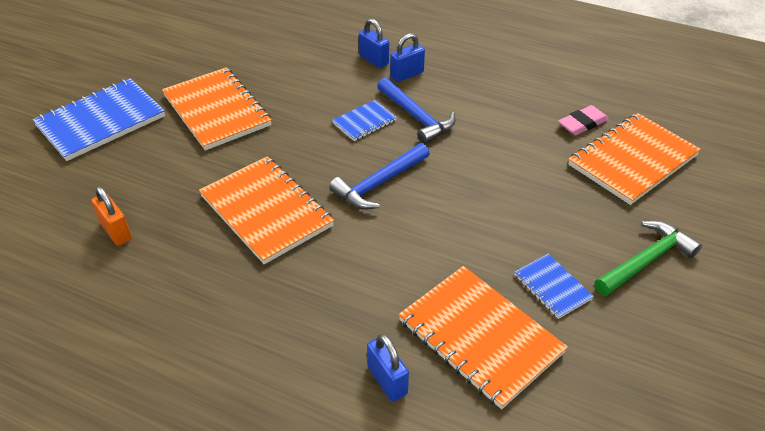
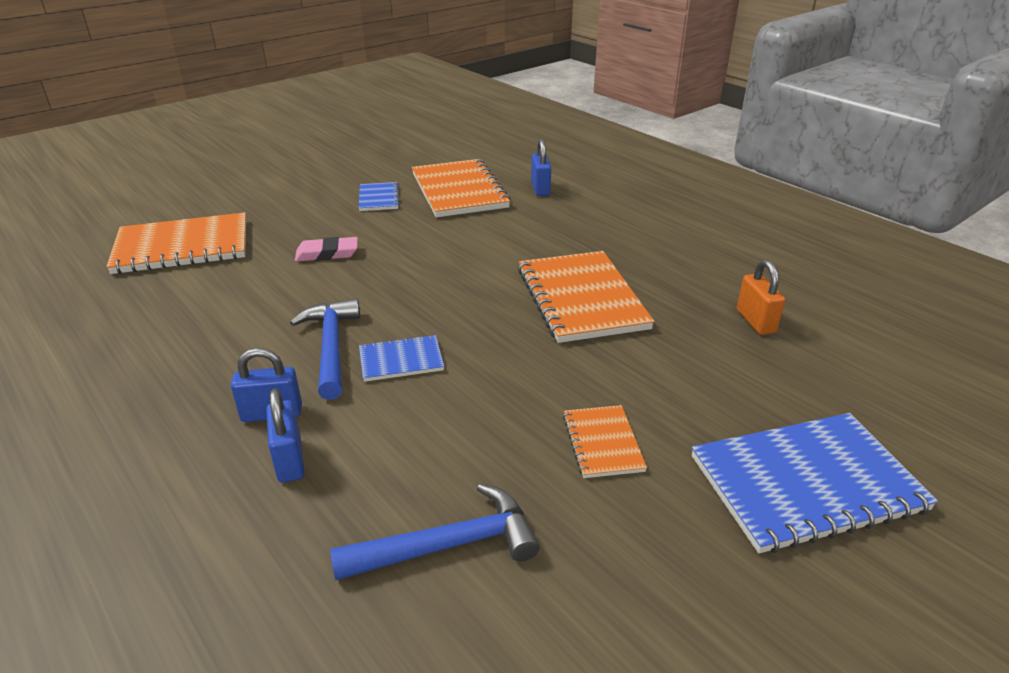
camera: 155 degrees left, 10 degrees down
orange notebook [162,67,272,150] -> orange notebook [563,405,647,478], size x0.51
blue hammer [329,143,430,210] -> blue hammer moved to [330,484,540,580]
pink eraser [558,105,609,135] -> pink eraser moved to [295,237,358,262]
green hammer [595,221,702,296] -> none

